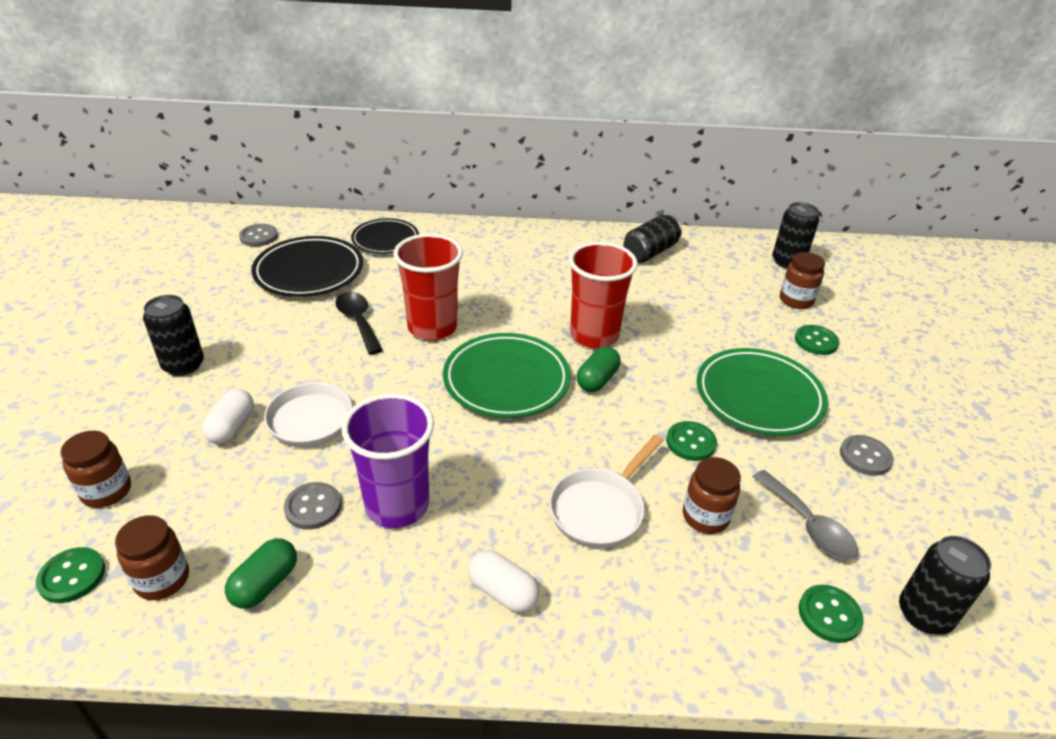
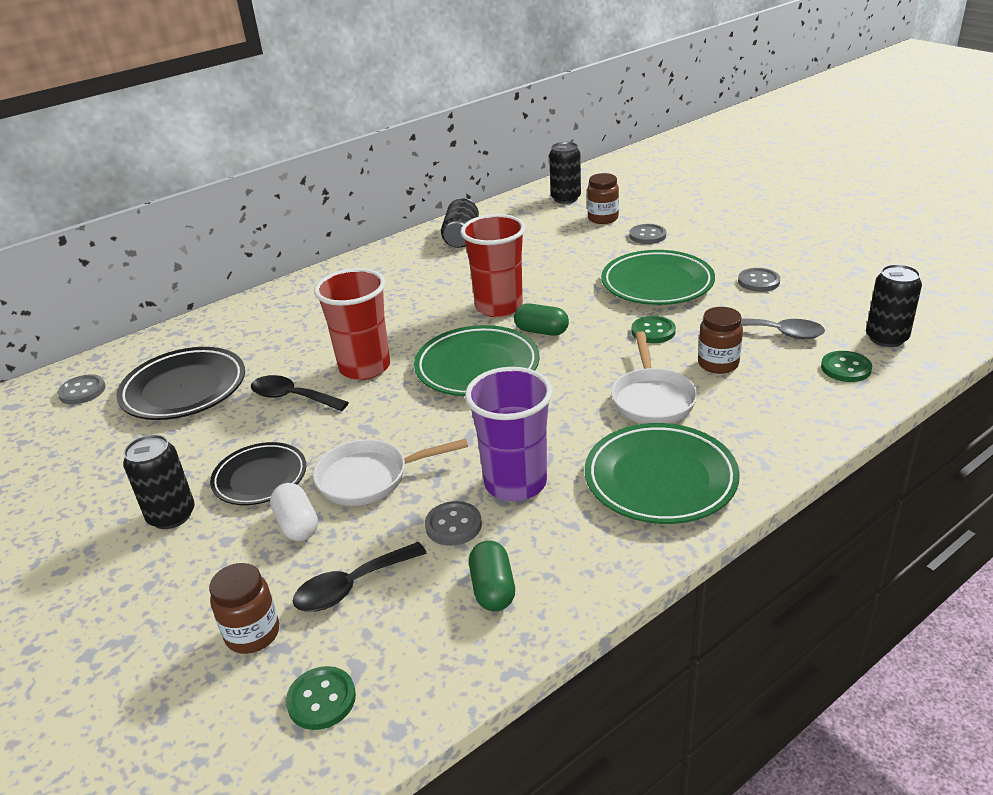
camera: 35 degrees left, 5 degrees down
brown jar [115,515,189,600] -> none
black plate [351,218,419,254] -> black plate moved to [210,442,306,505]
white capsule [468,550,540,613] -> green plate [585,423,740,524]
green capsule [577,346,620,392] -> green capsule turned 60 degrees counterclockwise [514,304,569,336]
green button [795,325,839,355] -> grey button [629,224,666,244]
none -> black spoon [293,542,427,611]

